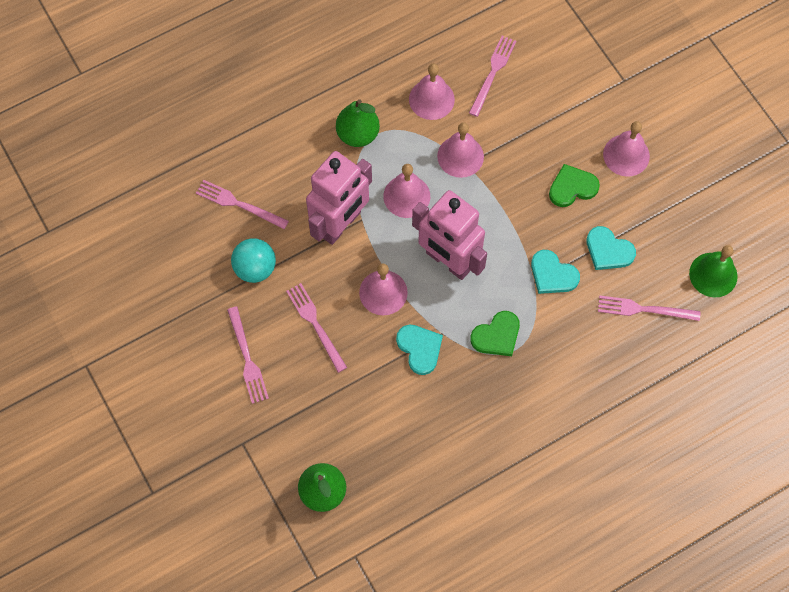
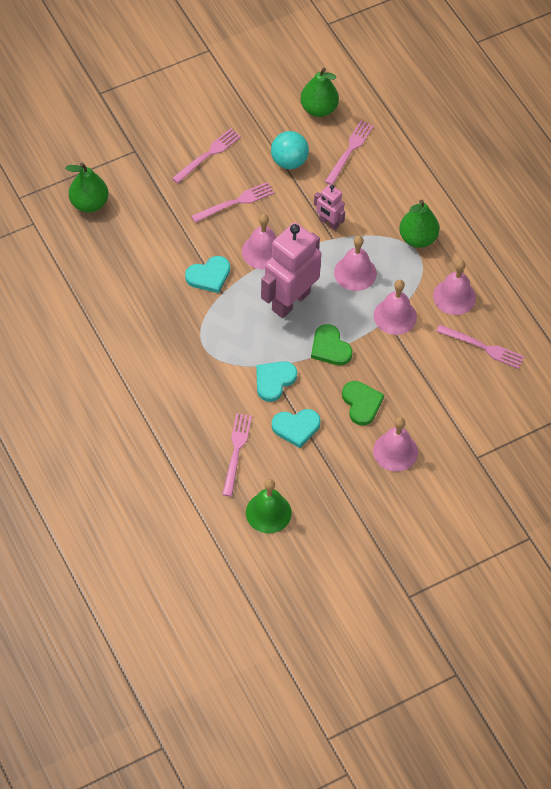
camera: 90 degrees right, 10 degrees down
pink fork [227,306,269,404] -> pink fork turned 150 degrees clockwise [172,128,241,183]
pink robot [306,151,372,245] -> pink robot [314,184,345,230], size x0.49
green heart [470,311,520,356] -> green heart moved to [311,324,352,365]
turquoise heart [586,226,636,270] -> turquoise heart turned 135 degrees counterclockwise [272,409,321,448]
none -> green pear [300,68,339,117]

